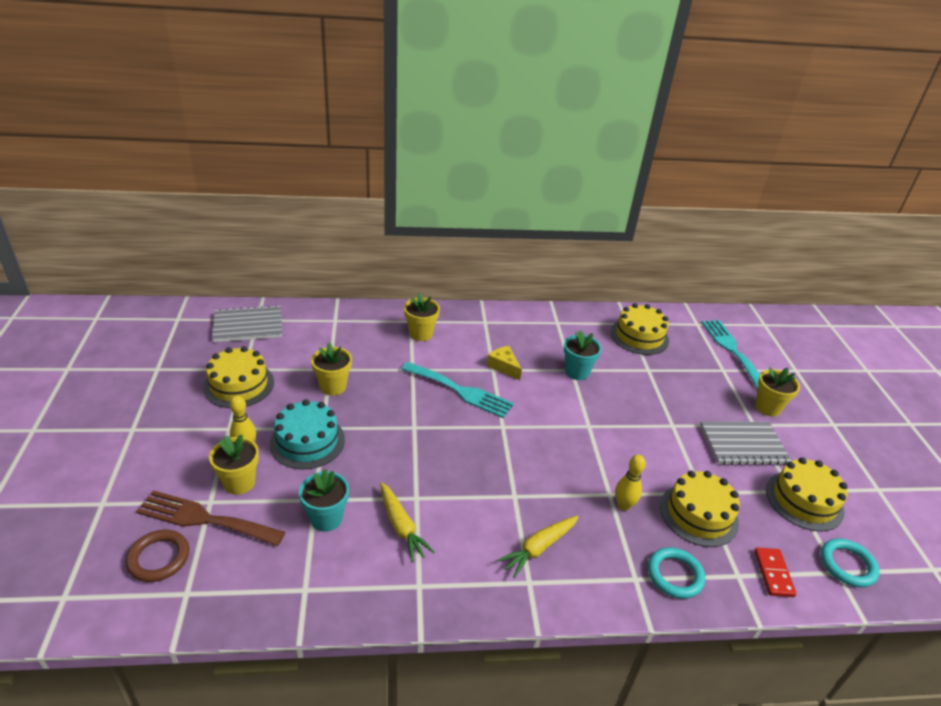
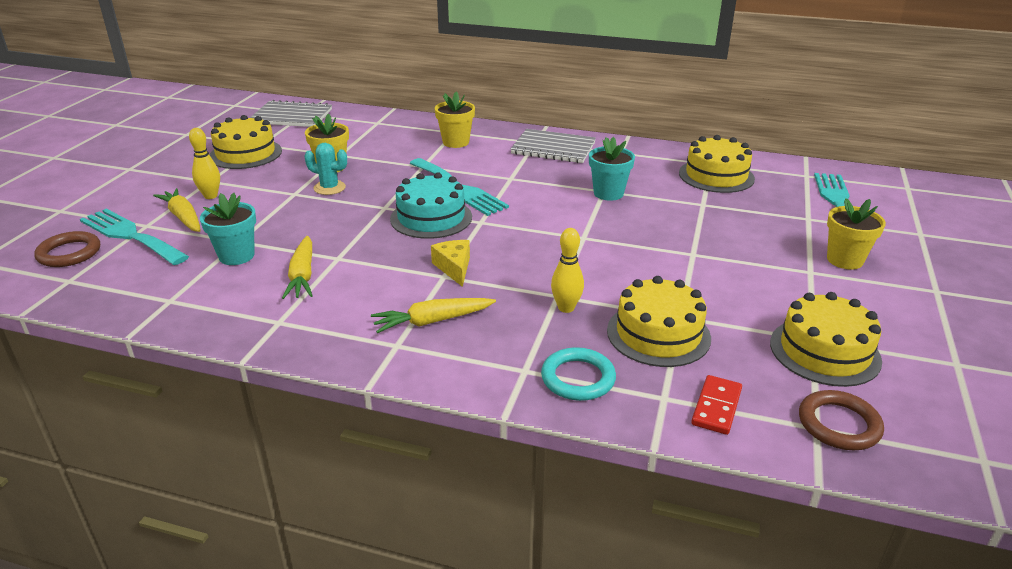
camera: 25 degrees right, 5 degrees down
brown fork [136,490,285,546] -> turquoise fork [80,209,189,265]
yellow flower pot [209,434,259,495] -> yellow carrot [153,188,201,232]
turquoise cake [270,399,345,469] -> turquoise cake moved to [390,173,472,239]
yellow cheese [487,346,522,380] -> yellow cheese moved to [431,240,470,287]
grey notebook [700,421,791,465] -> grey notebook moved to [511,129,596,163]
turquoise ring [821,538,880,587] -> brown ring [799,390,884,450]
none -> turquoise cactus [304,143,347,195]

